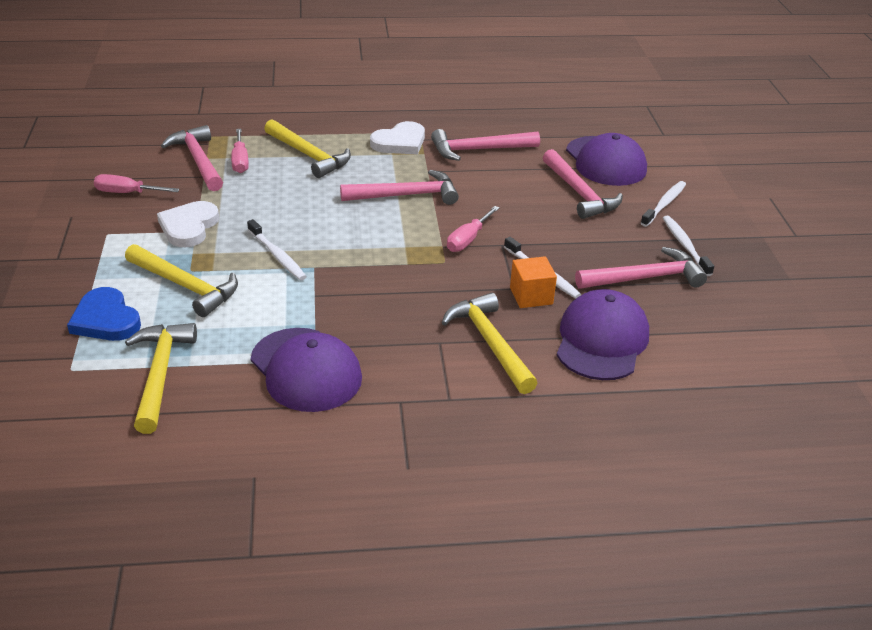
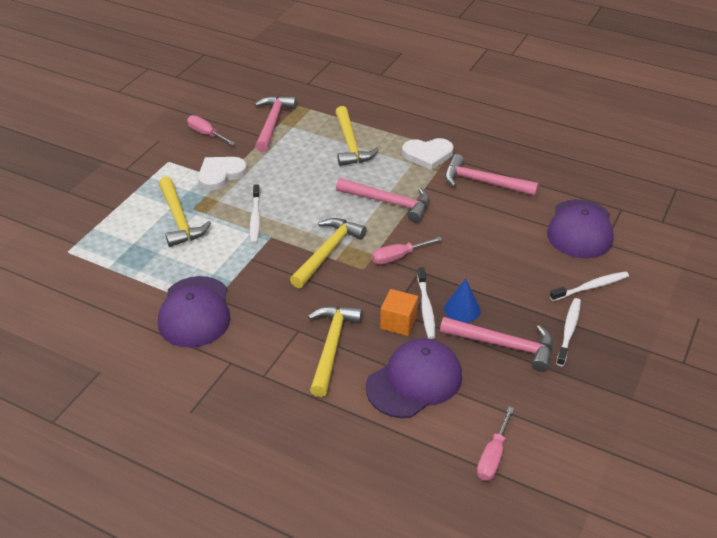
camera: 35 degrees right, 5 degrees up
blue heart [67,287,141,341] -> none
yellow hammer [125,323,197,434] -> yellow hammer moved to [290,218,367,288]
pink screwdriver [231,129,249,173] -> pink screwdriver moved to [477,407,514,481]
pink hammer [543,149,623,219] -> none
none -> blue cone [444,278,481,323]

